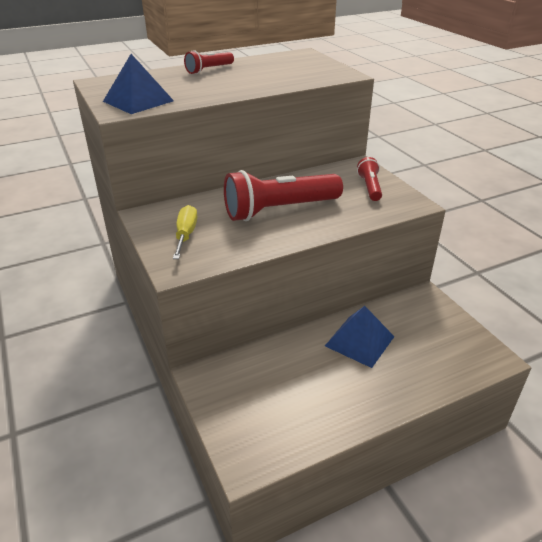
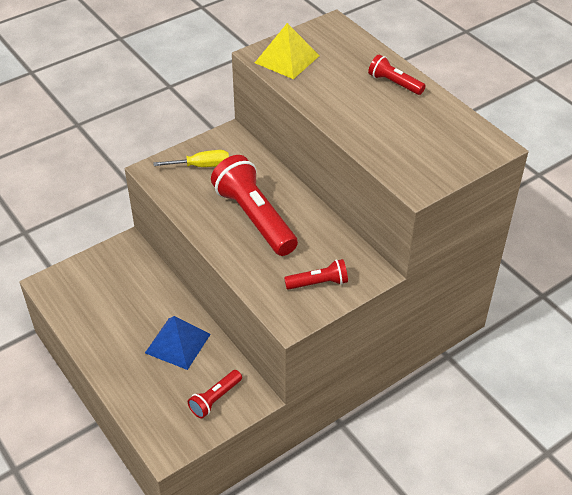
camera: 80 degrees right, 10 degrees up
blue pyramid [103,54,174,114] -> yellow pyramid [255,23,320,79]
none -> red flashlight [188,370,242,418]

